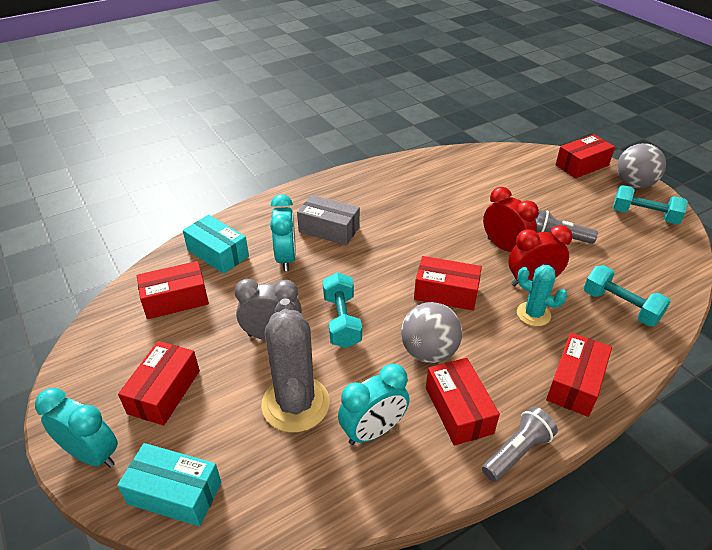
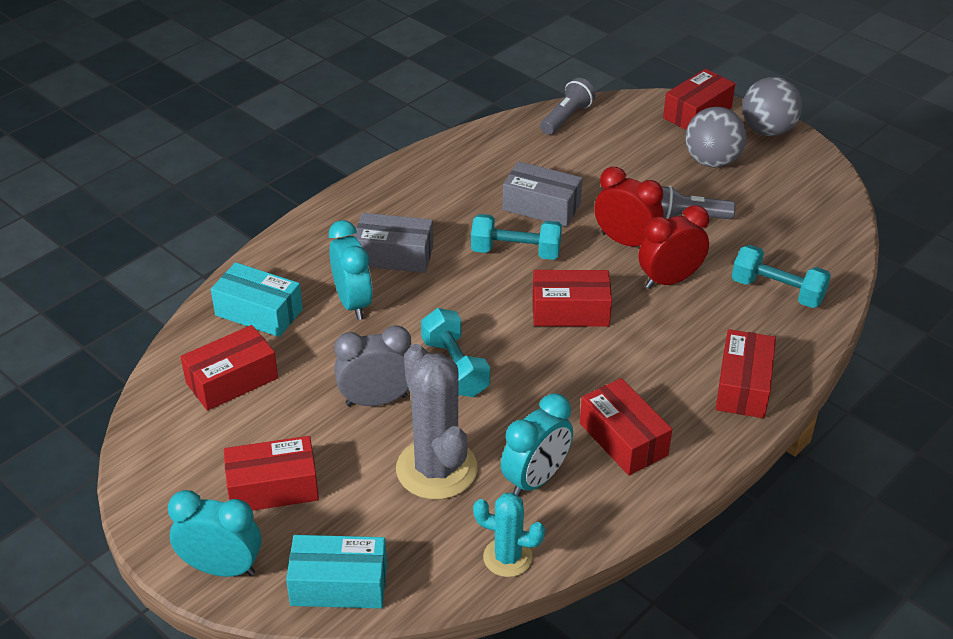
camera: 15 degrees left, 0 degrees up
red box [118,341,200,425] -> red box turned 75 degrees clockwise [224,436,319,511]
grey ball [401,302,462,363] -> grey ball moved to [685,107,747,168]
grey flashlight [482,407,558,482] -> grey flashlight moved to [540,78,596,135]
turquoise cactus [517,265,567,326] -> turquoise cactus moved to [473,493,545,577]
turquoise dumbbell [613,185,688,224] -> turquoise dumbbell moved to [471,214,562,260]
none -> grey box [502,161,583,227]

